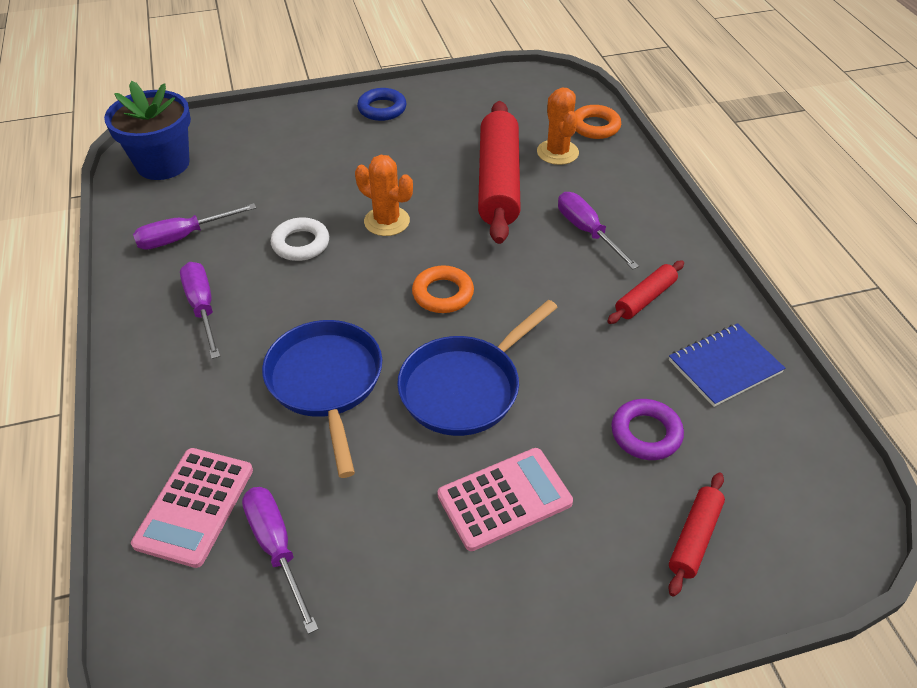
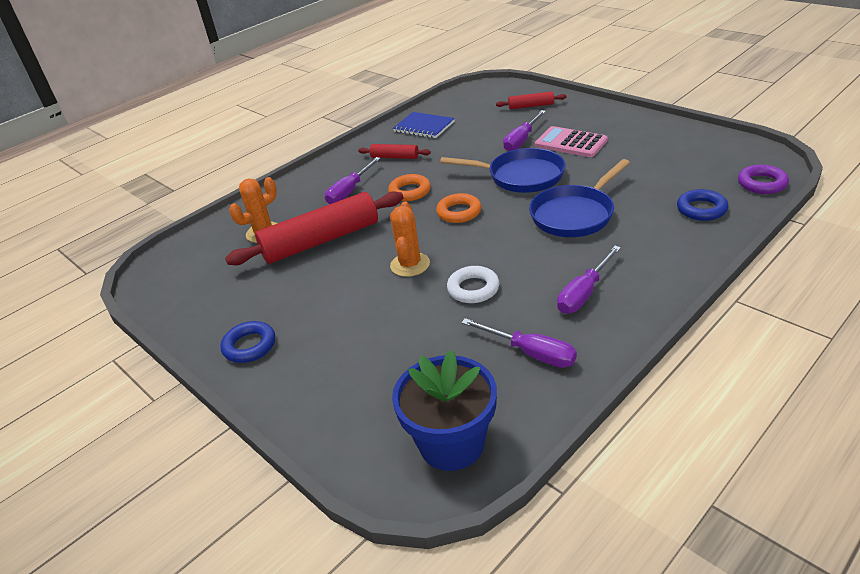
camera: 115 degrees left, 10 degrees down
pink calculator [131,448,253,568] -> blue ring [677,189,728,221]
purple screwdriver [242,487,318,634] -> purple screwdriver moved to [503,110,546,151]
orange ring [575,105,621,139] -> orange ring moved to [388,174,431,201]
purple ring [611,399,684,460] -> purple ring moved to [738,164,789,194]

